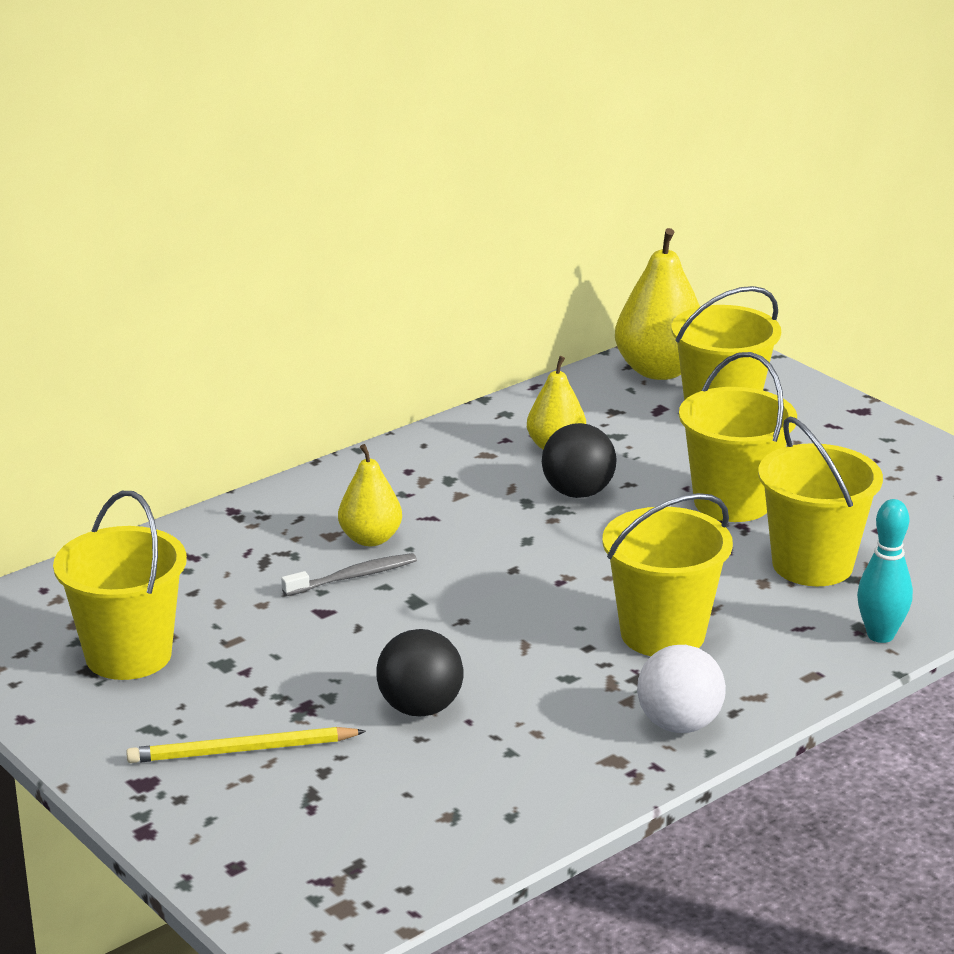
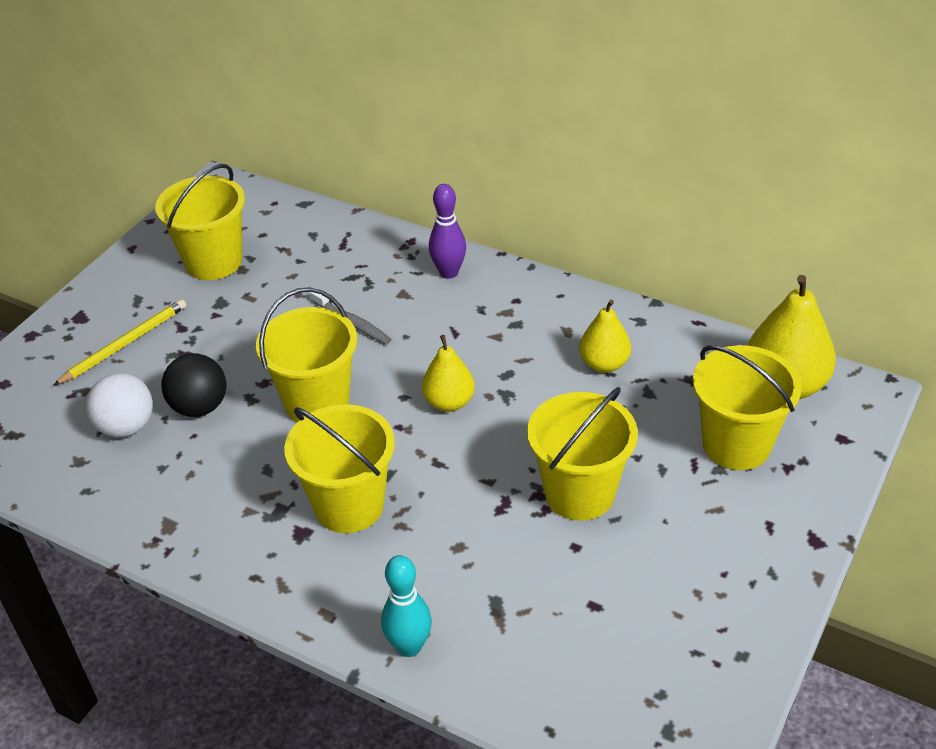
camera: 70 degrees right, 15 degrees up
yellow pencil [126,727,366,763] -> yellow pencil turned 75 degrees clockwise [53,299,186,386]
yellow pear [338,444,402,546] -> yellow pear moved to [422,335,475,412]
black ball [542,423,616,498] -> none
white ball [637,645,726,733] -> white ball moved to [86,373,153,437]
yellow bucket [758,417,883,586] -> yellow bucket moved to [256,287,357,422]
none -> purple bowling pin [429,184,466,279]

